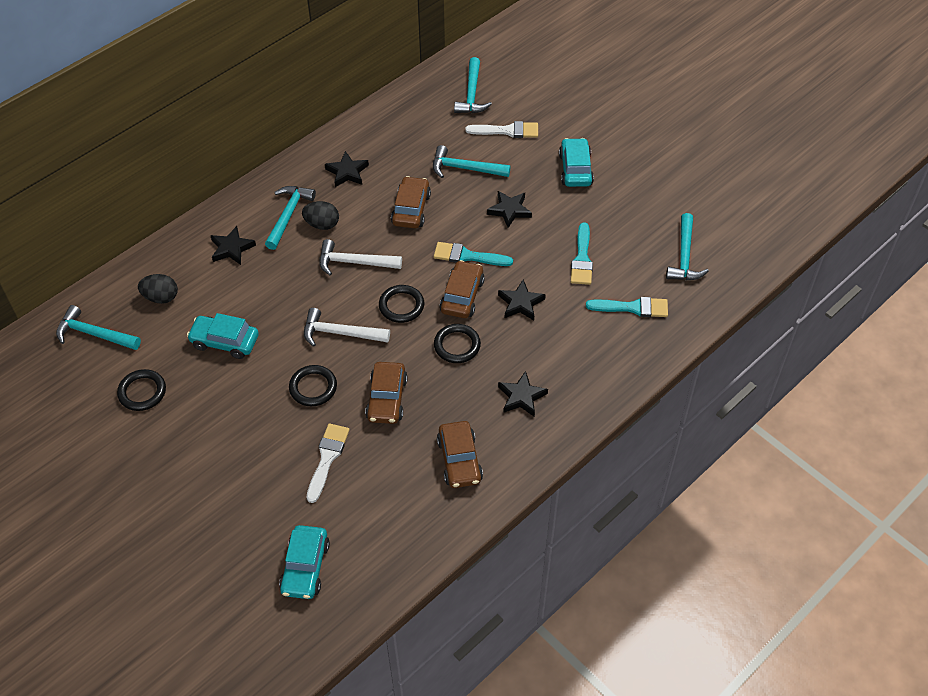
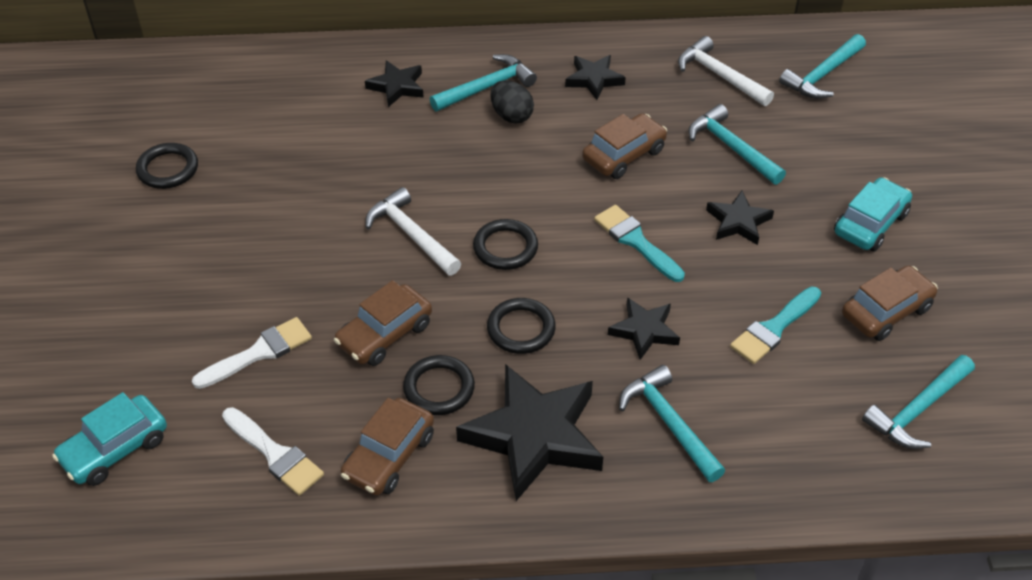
camera: 40 degrees right, 5 degrees down
turquoise hammer [56,305,141,350] -> turquoise hammer moved to [619,365,725,482]
black egg [138,274,178,304] -> none
turquoise car [187,313,259,359] -> none
black ring [289,365,337,406] -> black ring moved to [403,355,475,415]
white hammer [319,239,402,275] -> white hammer moved to [678,36,774,106]
brown car [440,260,485,318] -> brown car moved to [842,265,938,341]
white brush [465,121,538,138] -> white brush moved to [222,407,324,496]
black star [498,371,548,417] -> black star [456,364,603,501], size x1.93
turquoise brush [586,297,668,317] -> none

